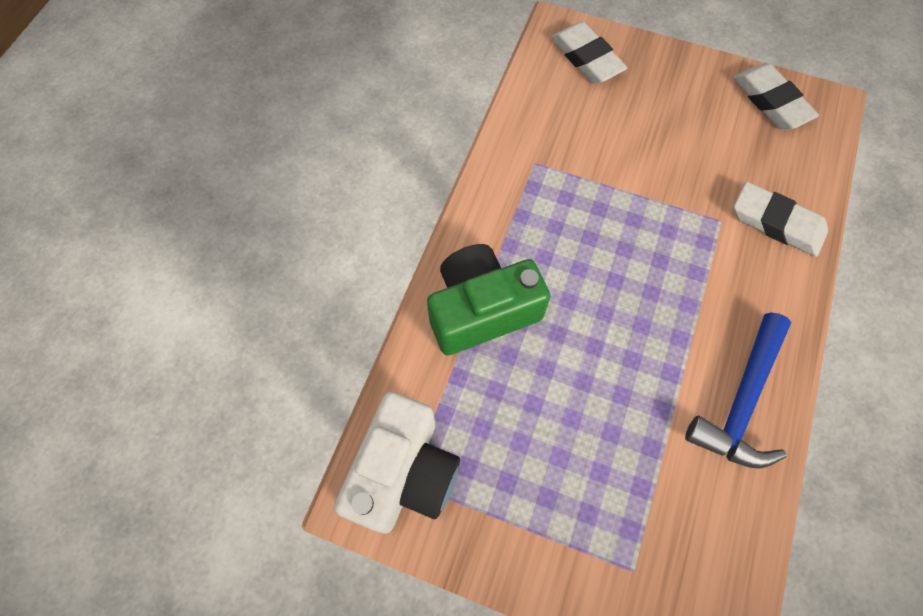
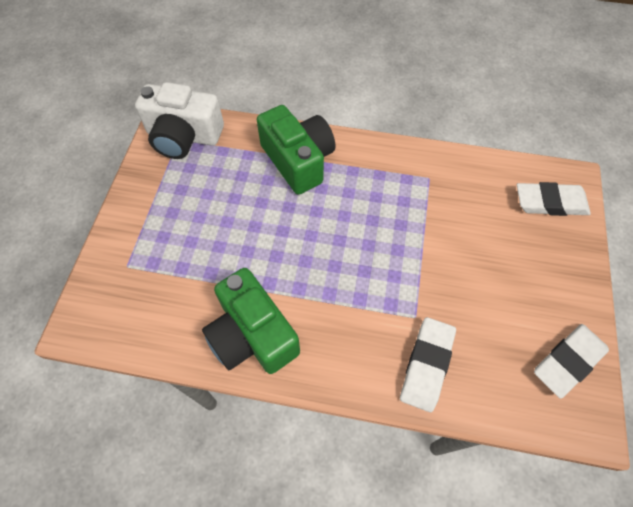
camera: 80 degrees right, 5 degrees down
white eraser [551,21,627,84] -> white eraser turned 45 degrees clockwise [517,182,590,216]
blue hammer [685,312,791,469] -> green camera [202,268,300,374]

